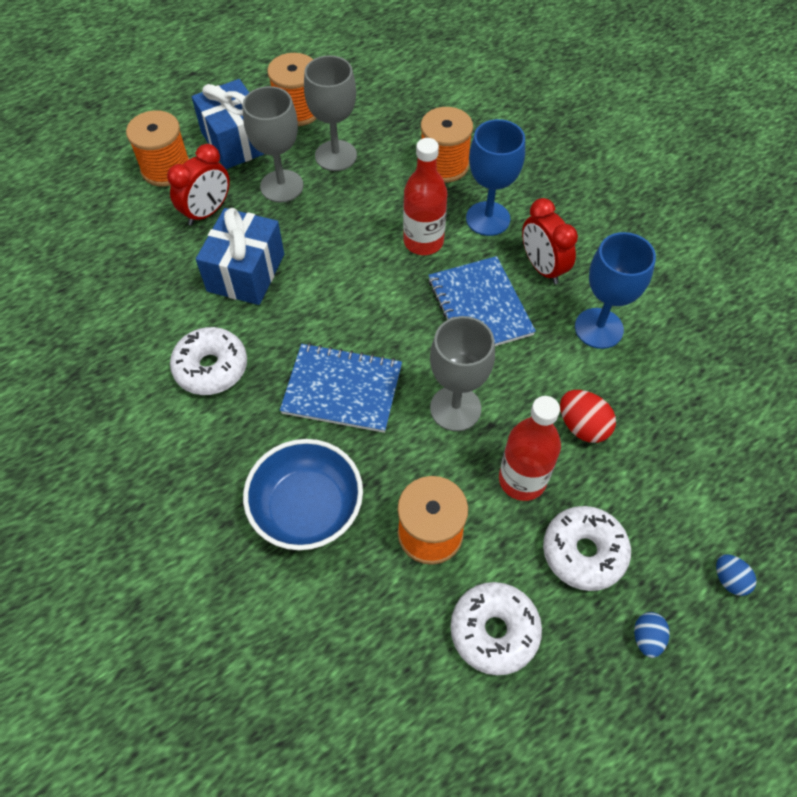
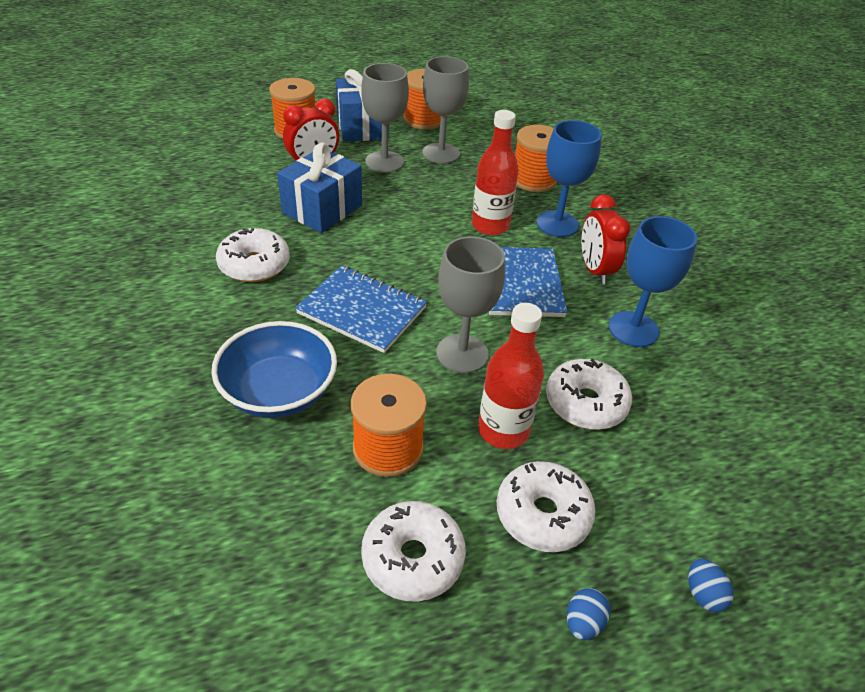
camera: 15 degrees right, 15 degrees down
red egg [560,390,616,443] -> white donut [546,359,632,430]

